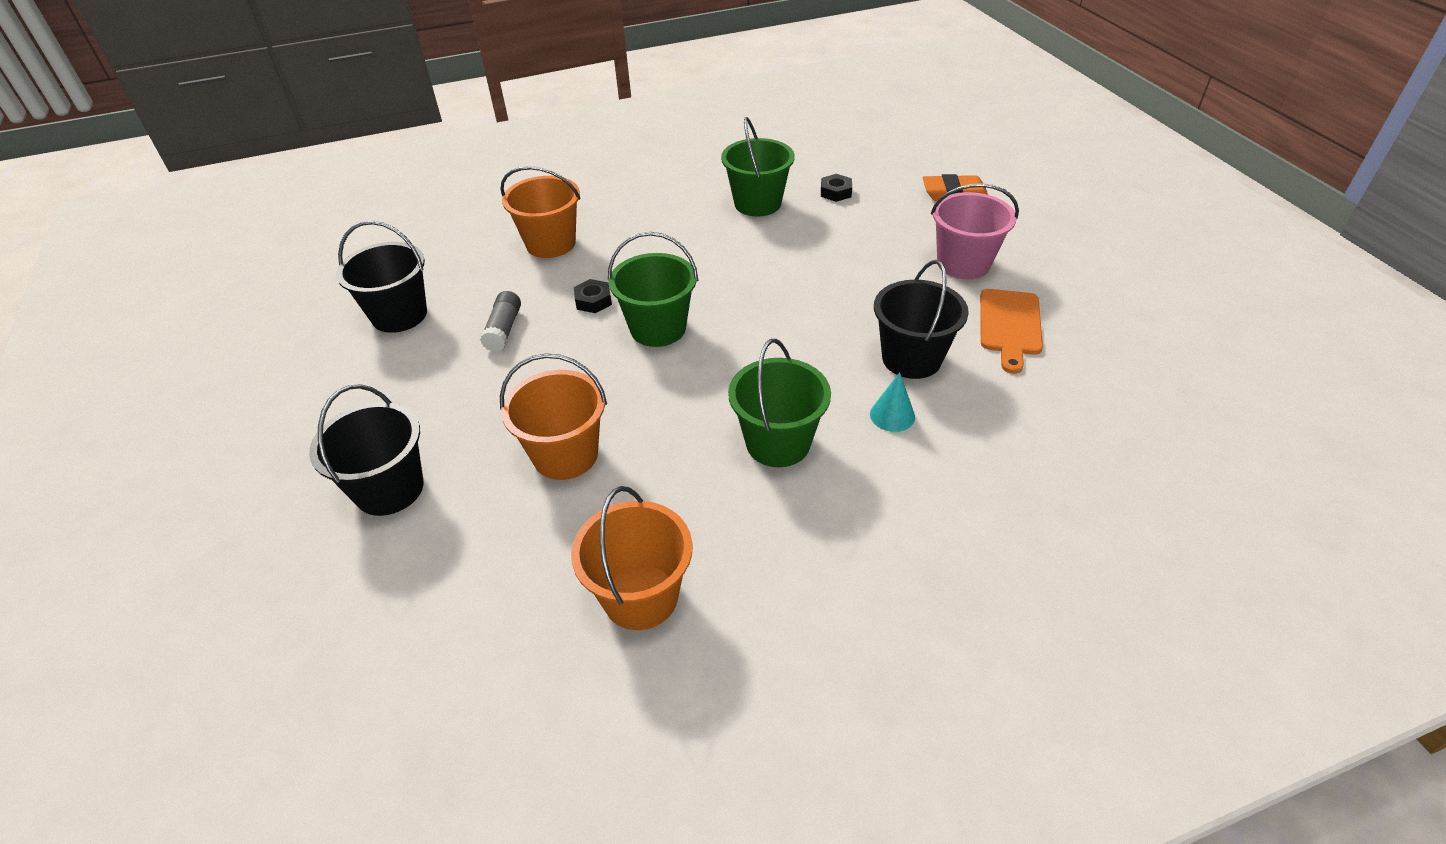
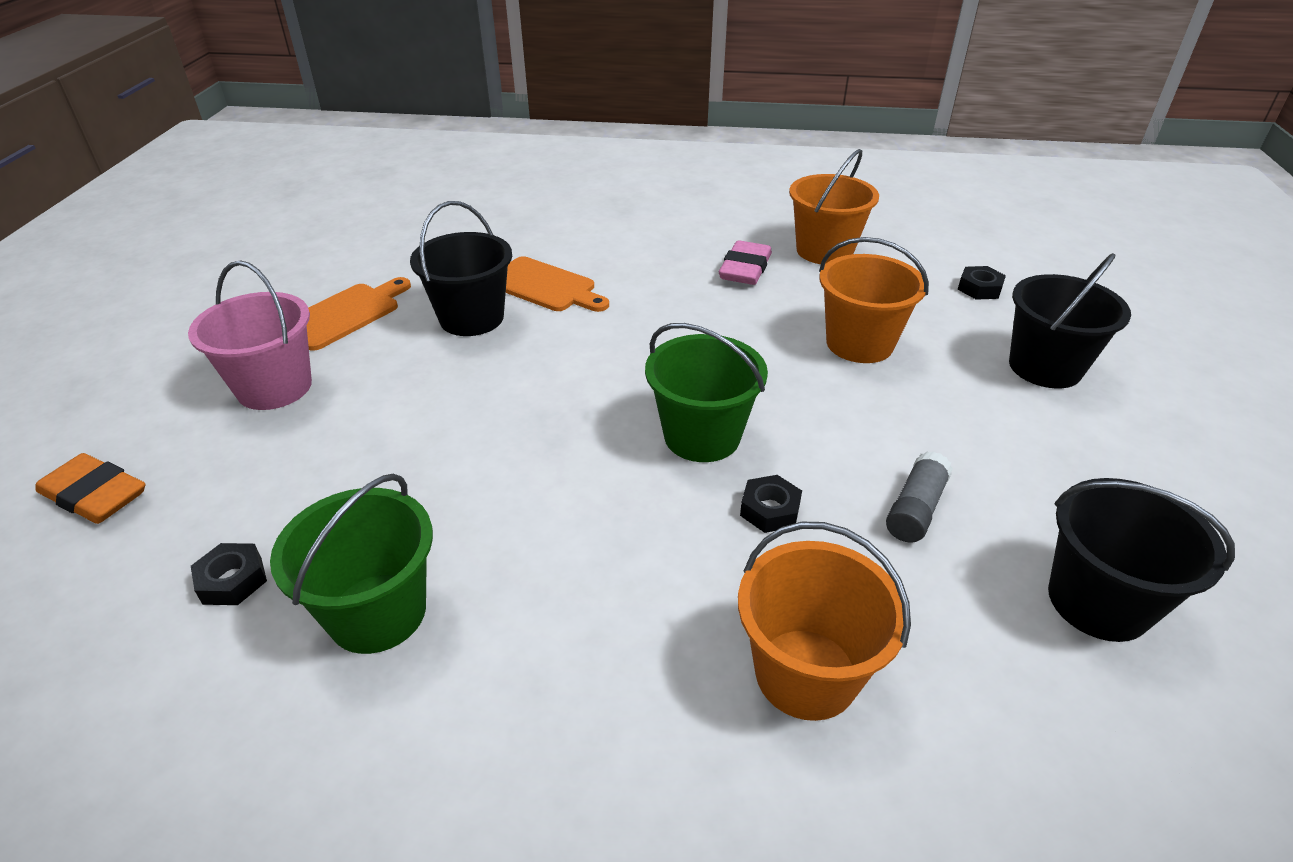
camera: 155 degrees left, 5 degrees down
green bucket [728,339,831,467] -> none
turquoise cone [870,372,915,432] -> orange cutting board [506,256,609,312]
none -> pink eraser [719,240,772,285]
none -> black nut [958,266,1006,300]

